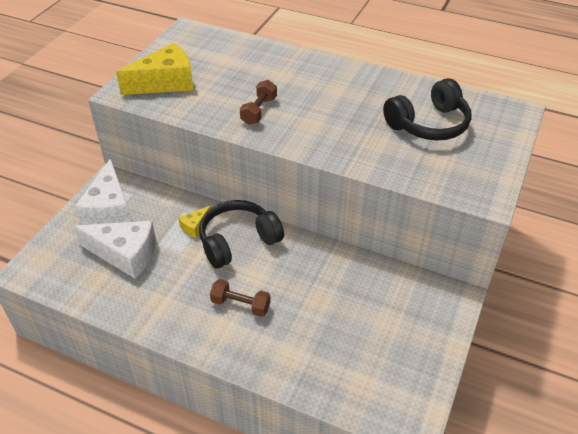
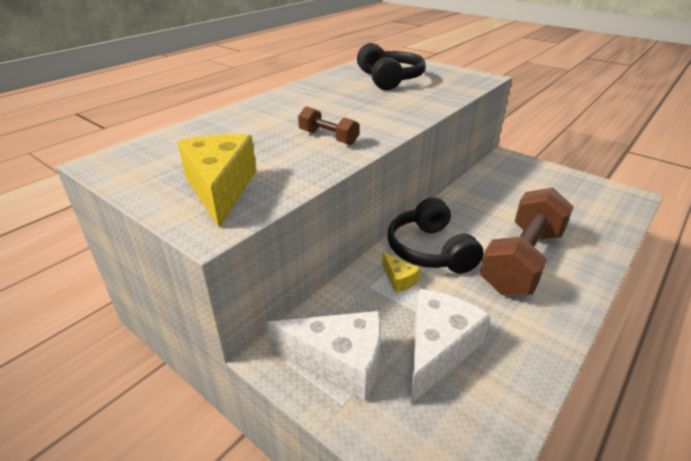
camera: 75 degrees left, 10 degrees down
brown dumbbell [210,279,271,317] -> brown dumbbell [480,187,574,295], size x2.14

